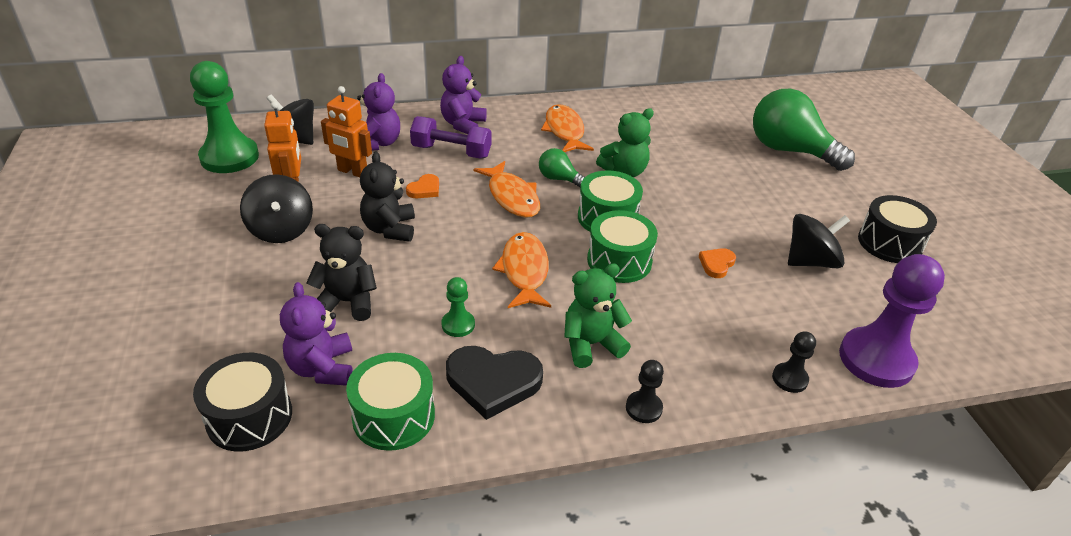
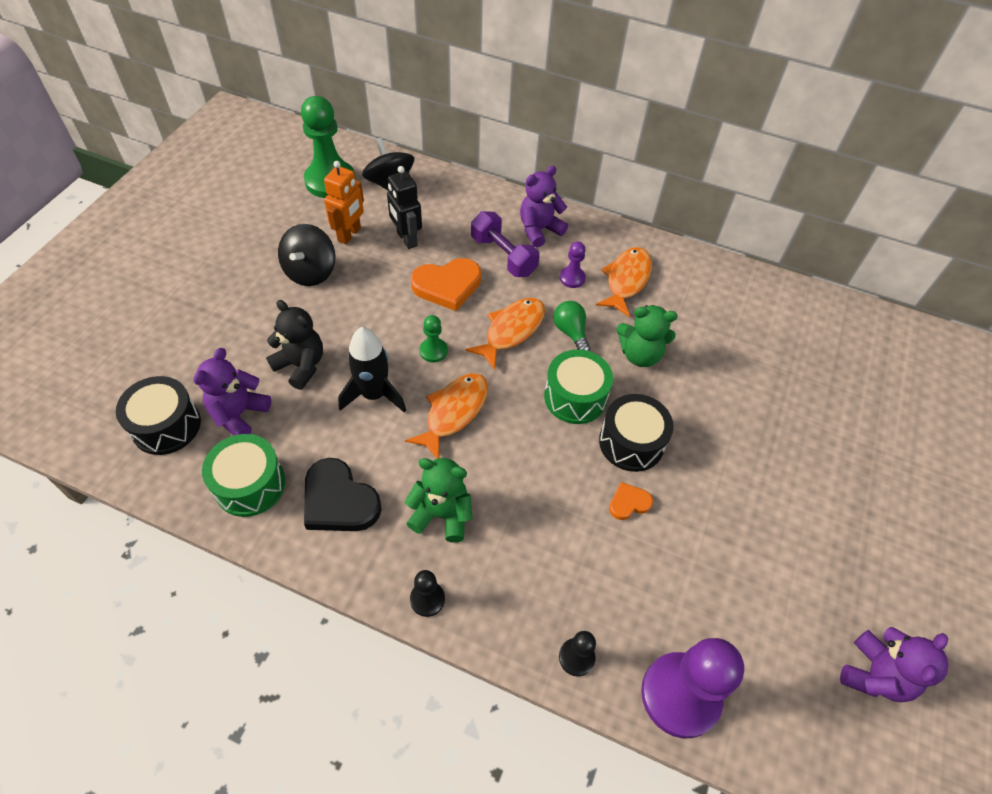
camera: 35 degrees right, 15 degrees up
orange robot [321,86,372,177] -> black robot [387,166,422,249]
purple teddy bear [357,73,400,151] -> purple teddy bear moved to [840,627,949,702]
black teddy bear [360,152,415,242] -> none
orange heart [406,174,439,198] -> orange heart [411,258,481,311], size x1.93
green pawn [441,277,475,337] -> green pawn moved to [420,315,448,363]
orange fish [473,161,540,218] -> orange fish turned 150 degrees counterclockwise [465,298,545,370]
green drum [587,210,658,283] -> none
green light bulb [753,89,855,171] -> none
black spinning top [788,214,850,268] -> none
black drum [858,195,937,263] -> black drum moved to [599,394,674,472]
none -> black rocket [338,327,406,413]
none -> purple pawn [560,242,586,288]

